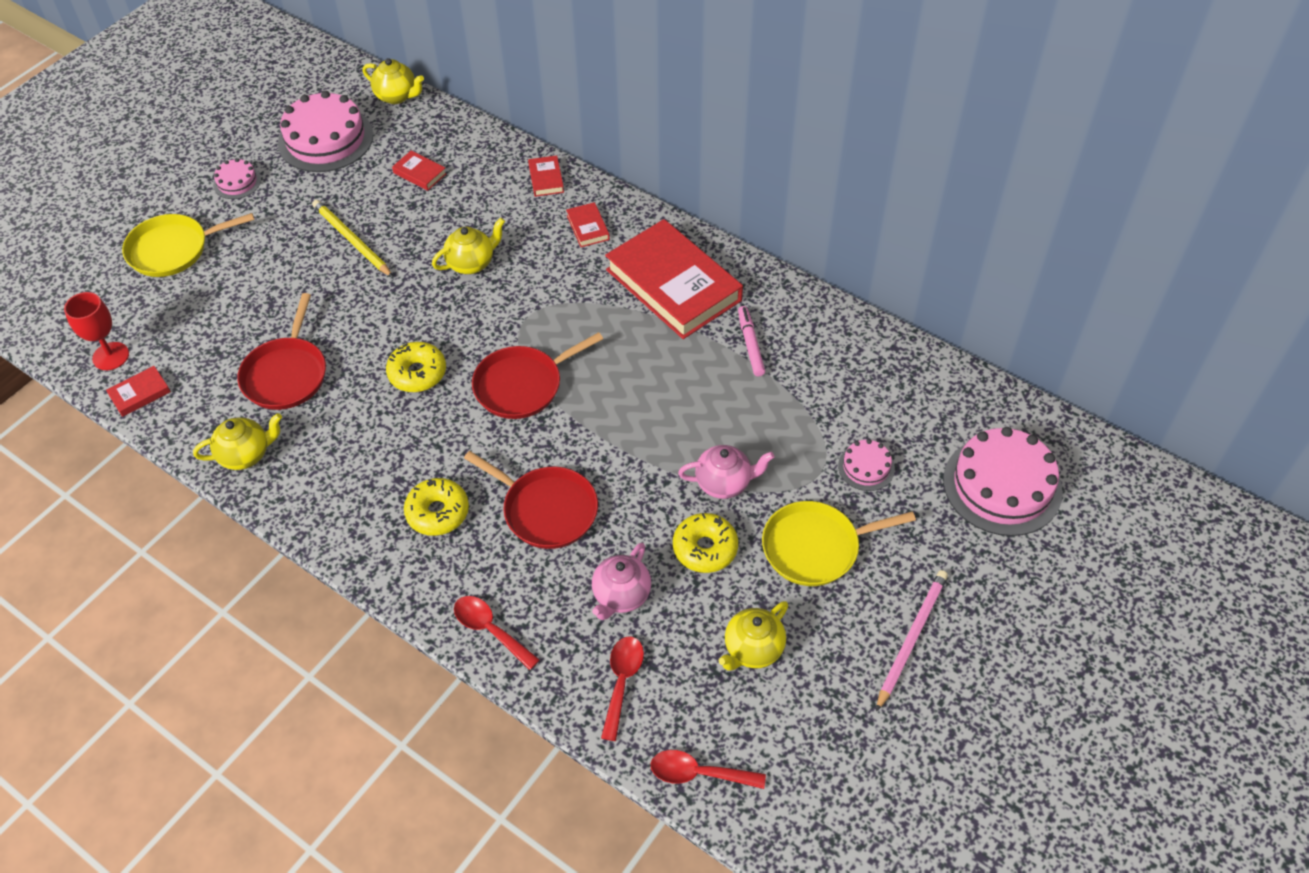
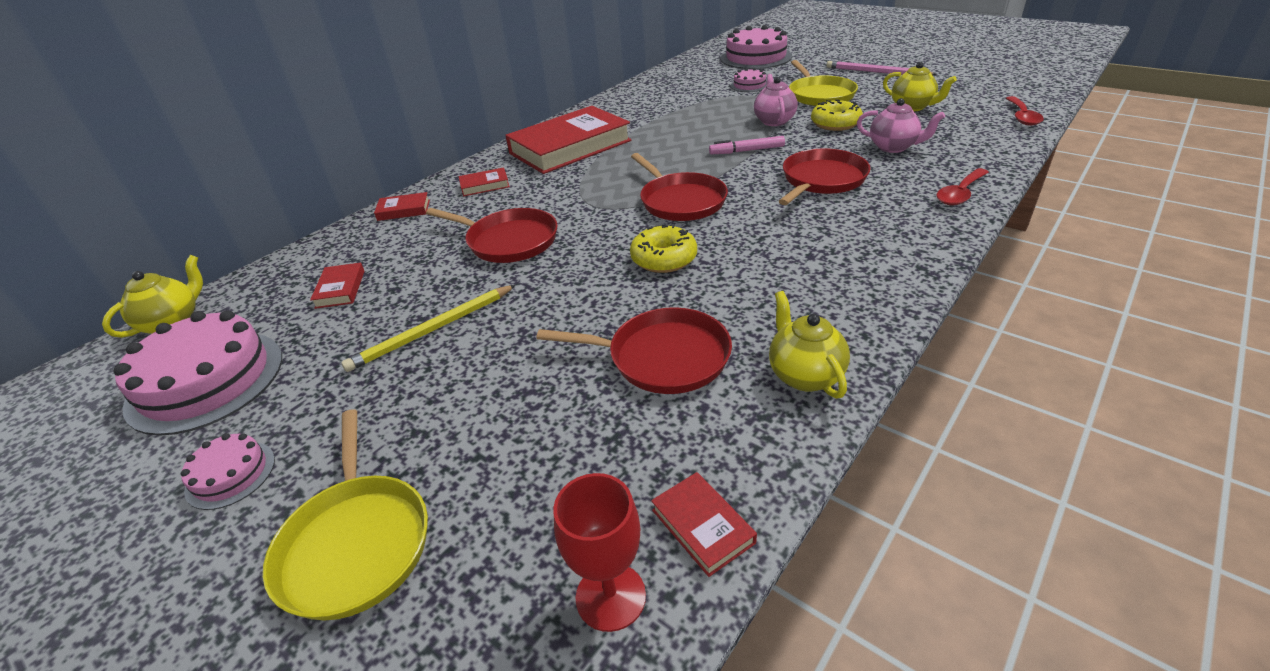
camera: 85 degrees left, 15 degrees down
red book [392,150,446,191] -> red book turned 45 degrees counterclockwise [310,263,365,309]
yellow donut [404,478,469,536] -> none
yellow teapot [432,218,505,274] -> red pan [426,208,558,263]
red spoon [601,637,644,741] -> none
pink marker [738,306,765,376] -> pink marker moved to [709,136,785,154]

